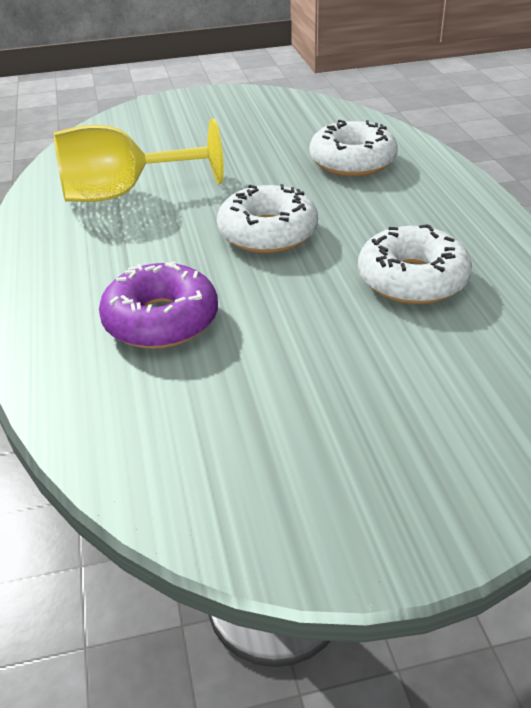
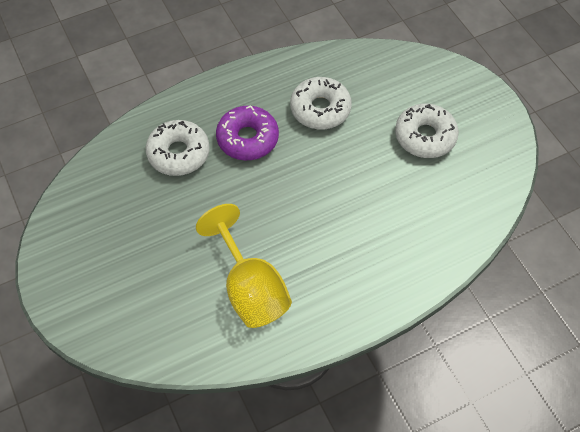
camera: 105 degrees left, 20 degrees up
purple donut [99,261,218,349] -> purple donut moved to [216,105,279,160]
white donut [217,184,318,253] -> white donut moved to [395,104,459,158]

